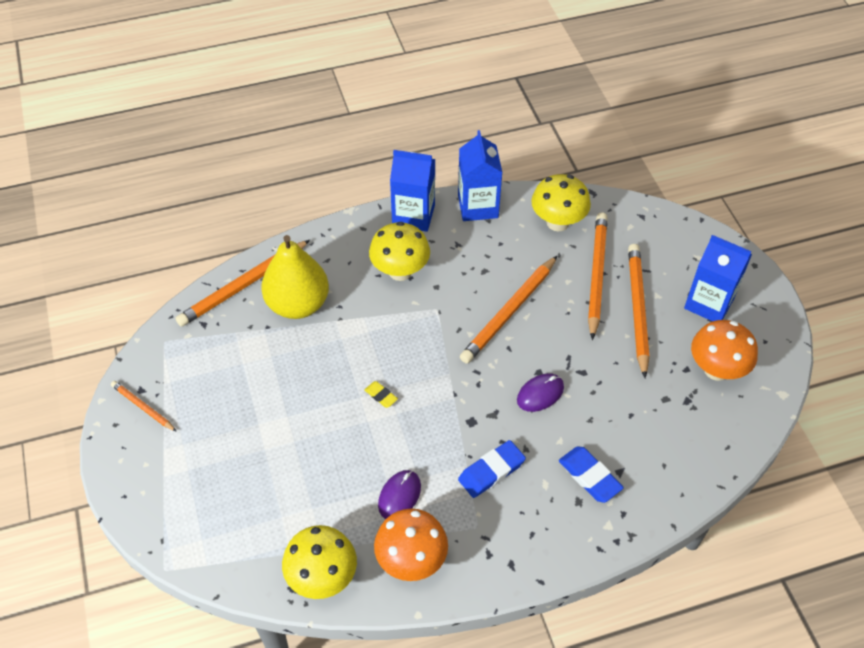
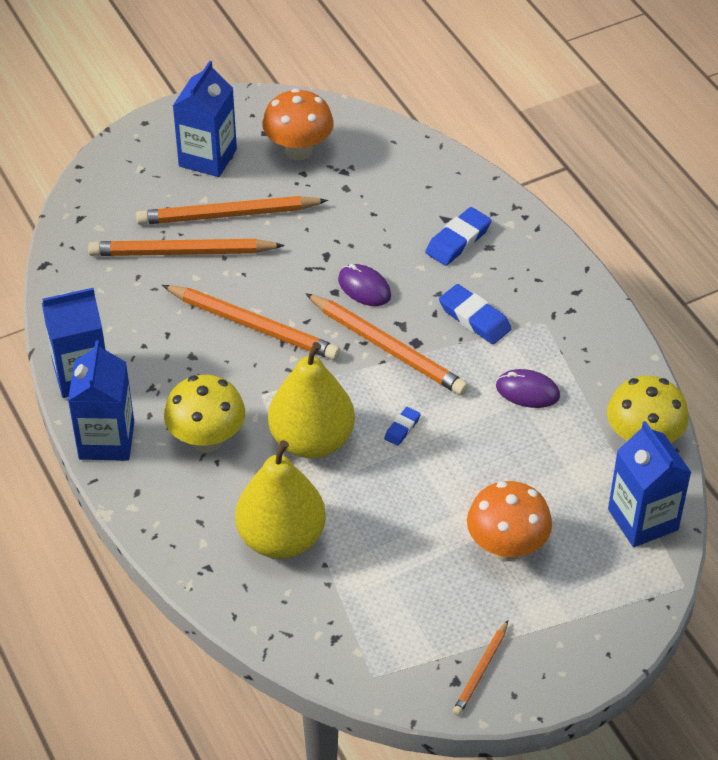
camera: 100 degrees left, 5 degrees down
orange pencil [176,240,310,327] -> orange pencil moved to [305,293,468,395]
yellow eraser [365,381,398,408] -> blue eraser [384,407,421,446]
orange mushroom [374,508,448,581] -> orange mushroom moved to [467,481,552,561]
yellow mushroom [531,174,591,232] -> none
none -> yellow pear [268,342,355,458]
none -> blue carton [608,421,692,547]

